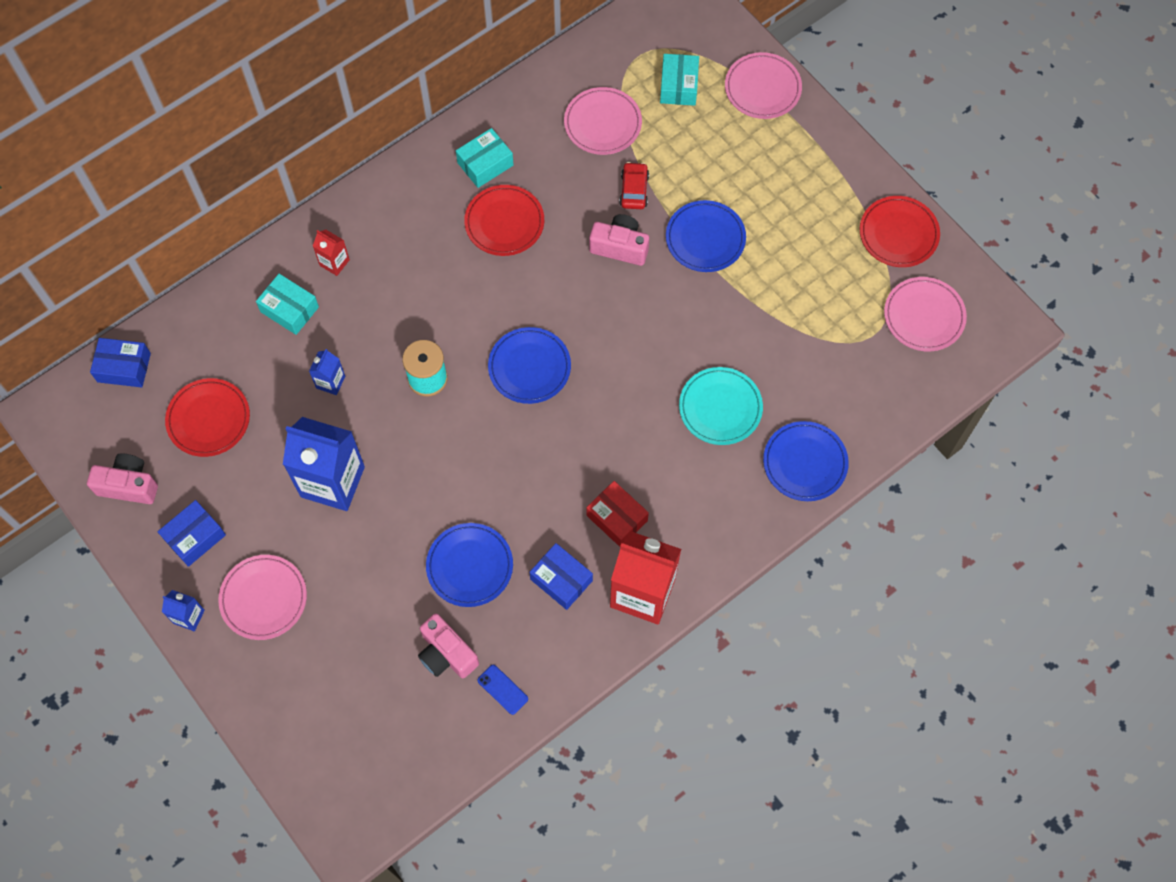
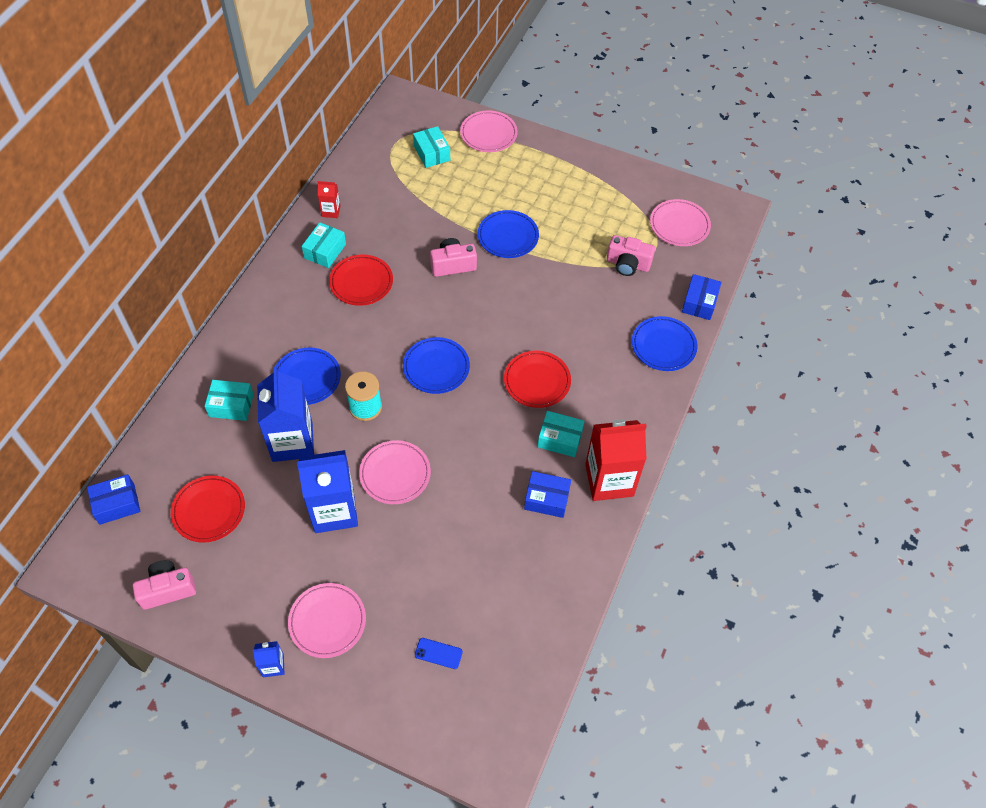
camera: 30 degrees left, 10 degrees down
blue box [158,500,226,567] -> blue box moved to [682,274,722,320]
blue carton [309,349,345,395] -> blue carton [257,367,314,462], size x2.19
red carton [313,230,350,276] -> red carton moved to [318,181,340,218]
pink camera [418,613,479,678] -> pink camera moved to [607,235,655,276]
blue plate [426,523,513,607] -> blue plate moved to [275,347,341,405]
blue phone [477,665,528,715] -> blue phone moved to [415,638,463,669]
pink plate [564,87,642,155] -> pink plate moved to [359,440,431,504]
red box [586,481,649,547] -> turquoise box [538,411,585,457]
red car [619,162,649,209] -> none
turquoise plate [679,367,763,445] -> none
red plate [860,196,940,267] -> red plate moved to [504,351,571,408]

